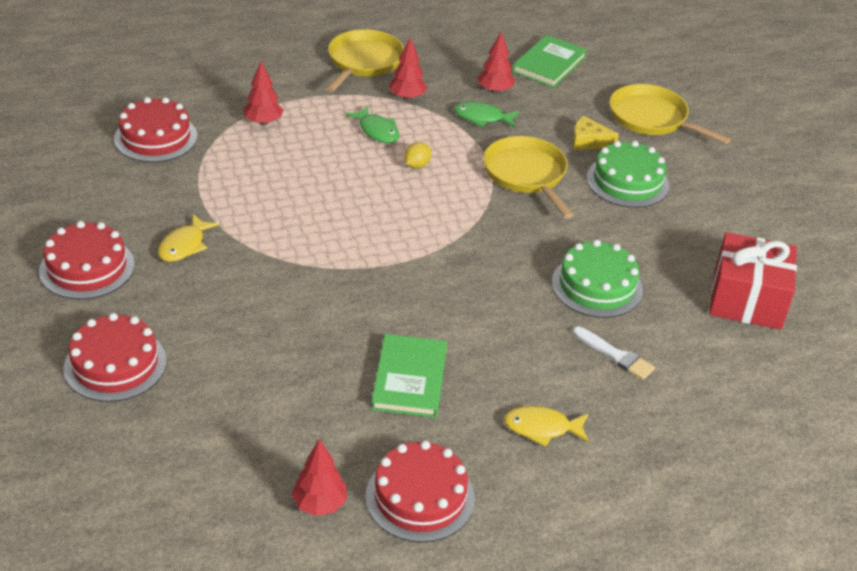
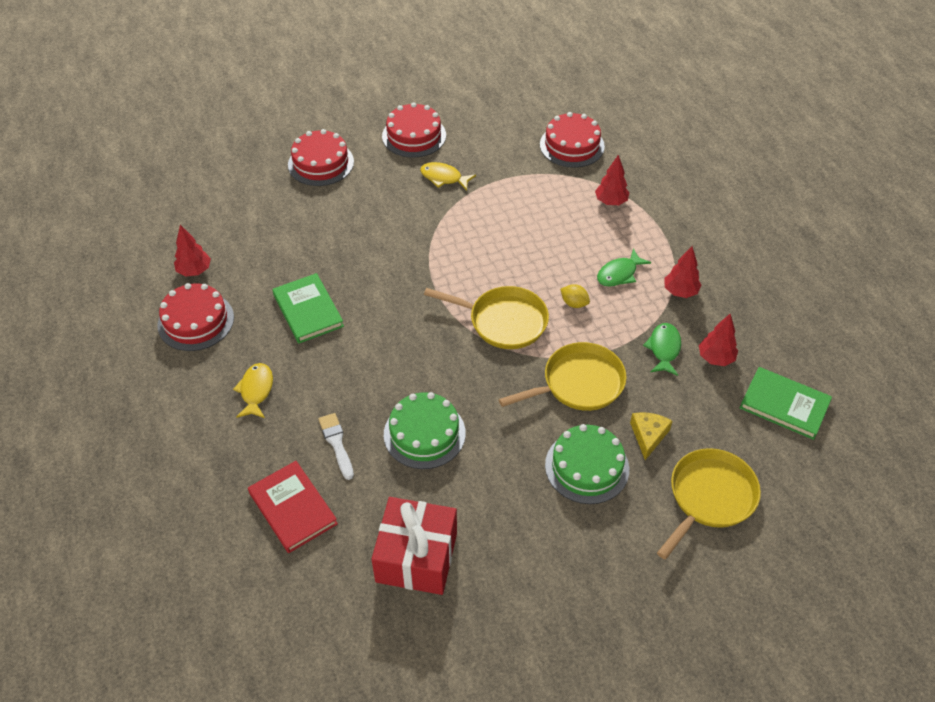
camera: 90 degrees right, 10 degrees up
yellow pan [326,29,404,92] -> yellow pan moved to [424,286,549,349]
green book [371,334,447,418] -> green book turned 60 degrees clockwise [273,273,344,343]
white brush [573,326,655,380] -> white brush turned 120 degrees clockwise [318,413,354,480]
none -> red book [248,461,338,553]

